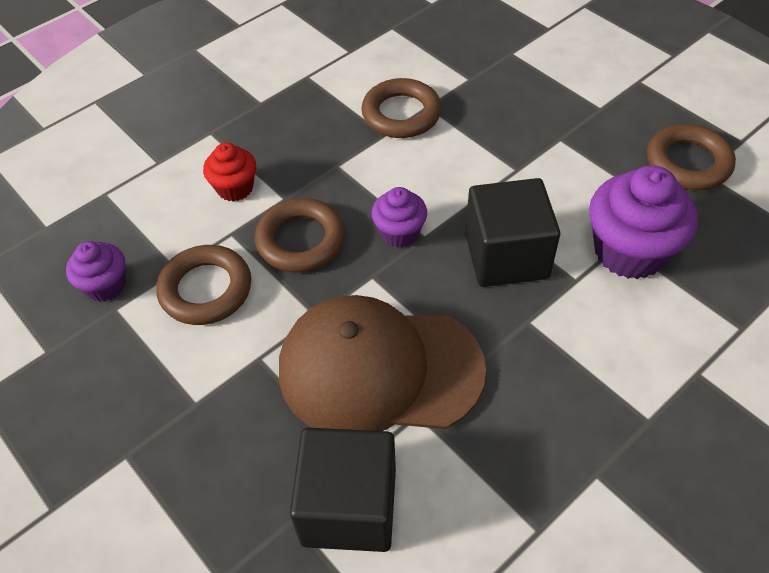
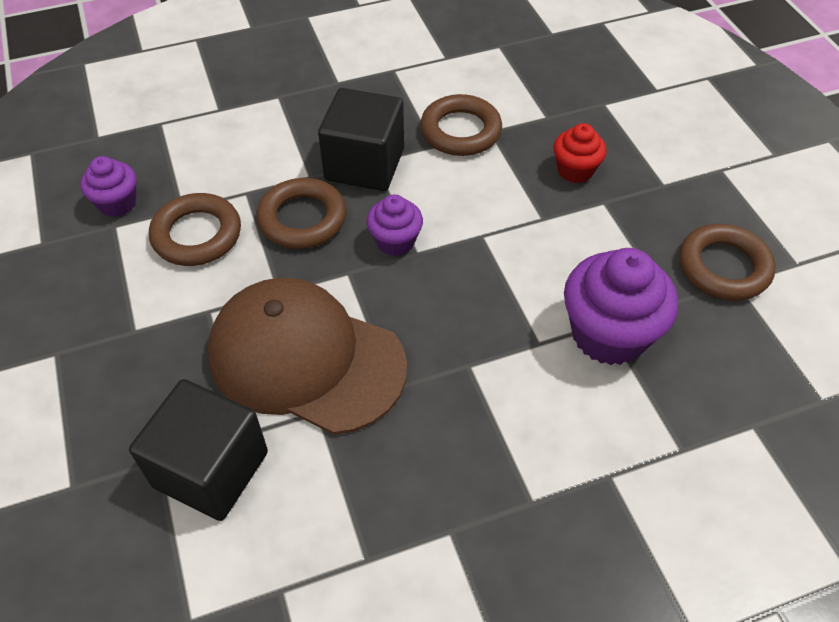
camera: 20 degrees right, 0 degrees up
red cupcake [203,143,256,202] -> red cupcake moved to [553,123,607,183]
black cube [465,178,560,287] -> black cube moved to [318,88,404,191]

